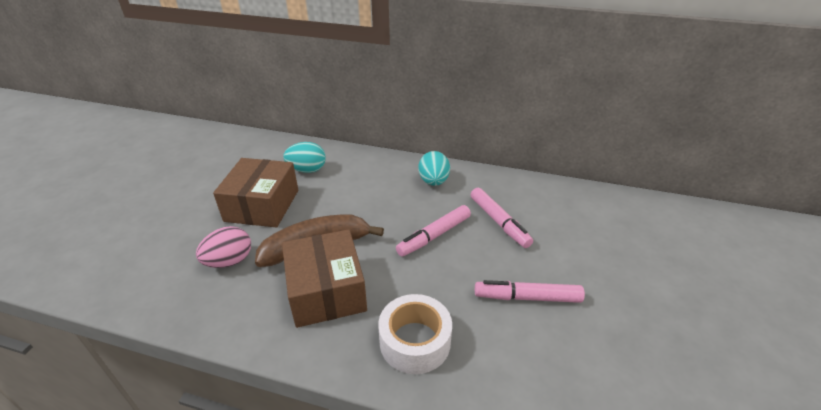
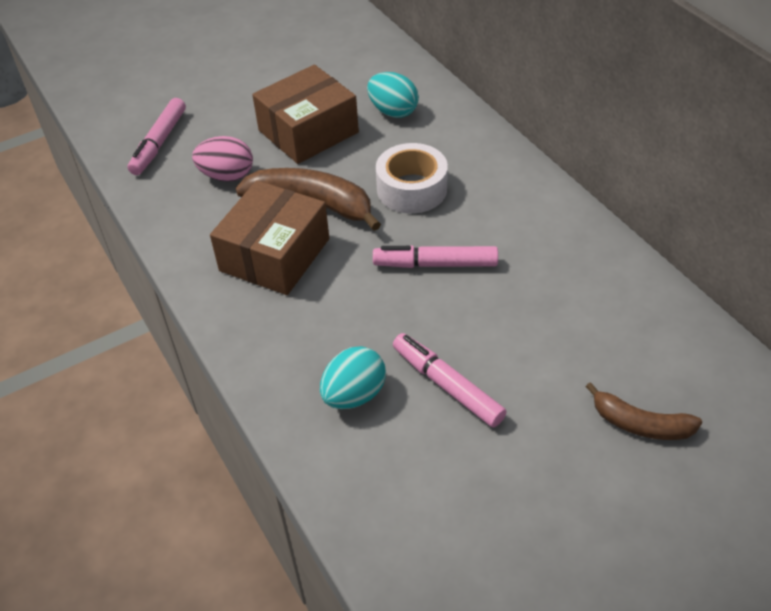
camera: 45 degrees right, 10 degrees up
white tape [378,294,452,374] -> white tape moved to [376,143,448,214]
turquoise egg [418,151,450,186] -> turquoise egg moved to [320,346,386,409]
pink marker [471,188,533,248] -> pink marker moved to [127,98,186,175]
none -> brown banana [586,382,702,440]

